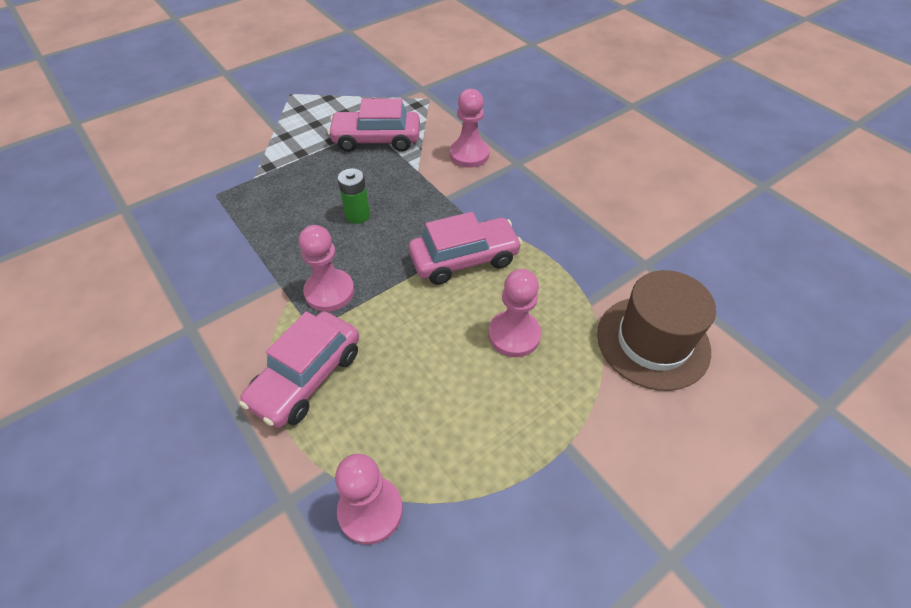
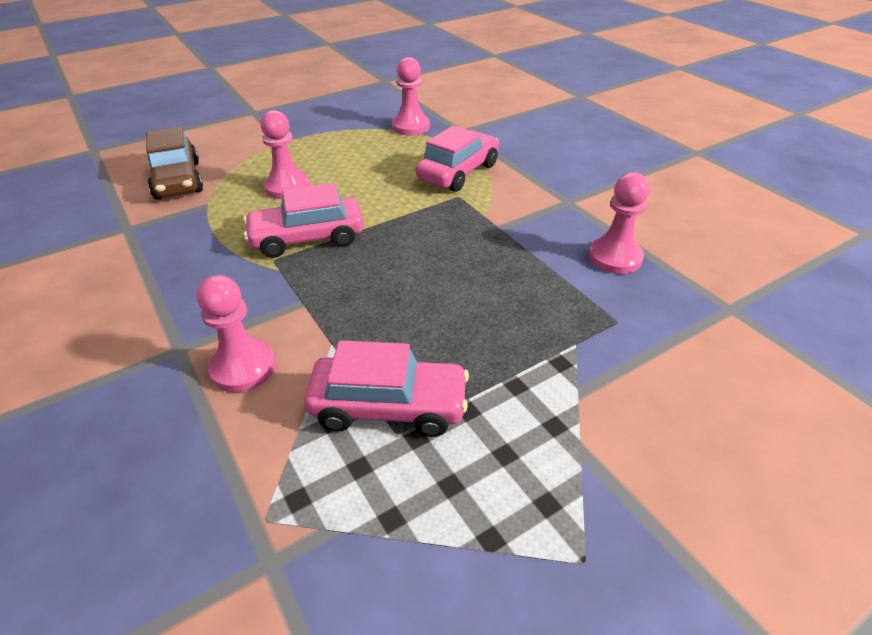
camera: 175 degrees left, 10 degrees down
pink pawn [299,225,354,312] -> pink pawn moved to [589,172,650,274]
green battery [338,168,370,224] -> none
brown hat [597,270,716,391] -> brown car [146,126,203,200]

